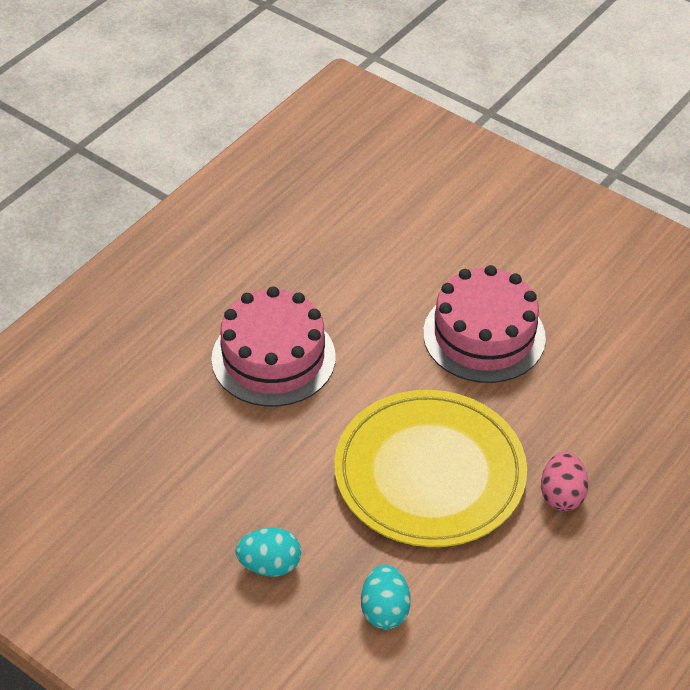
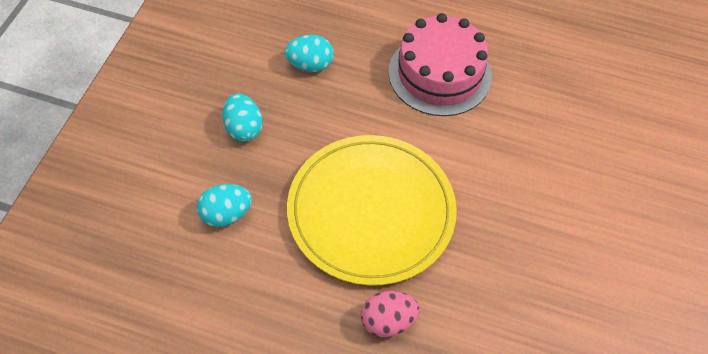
camera: 70 degrees right, 10 degrees up
pink cake [423,265,546,383] -> none
none -> turquoise egg [284,35,334,72]

